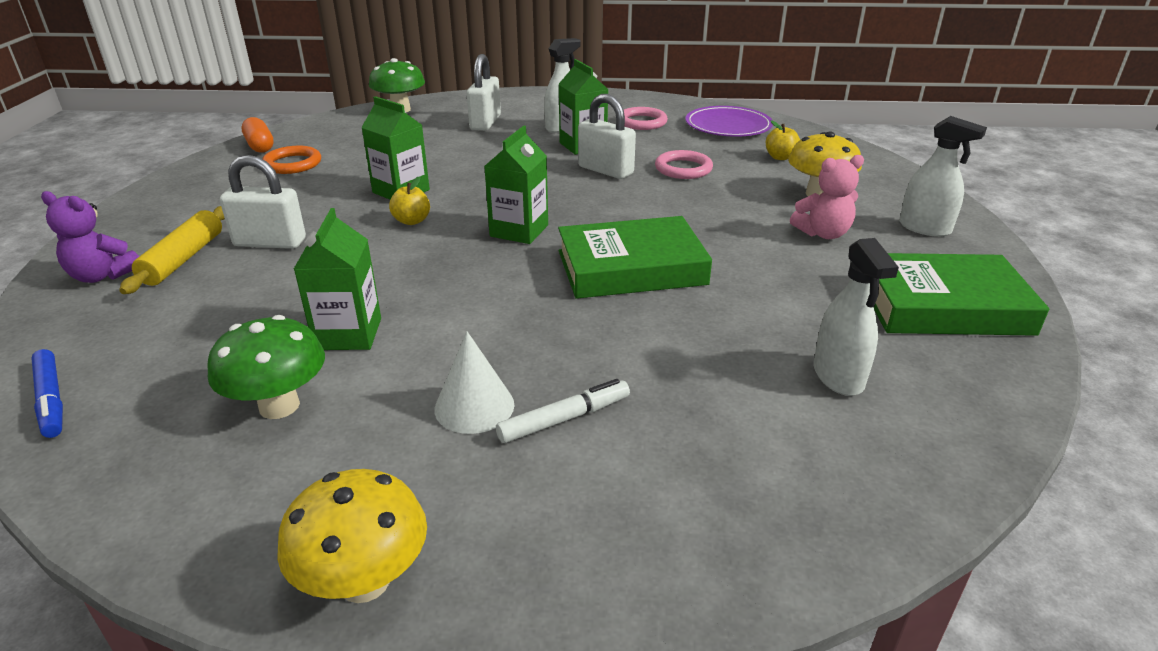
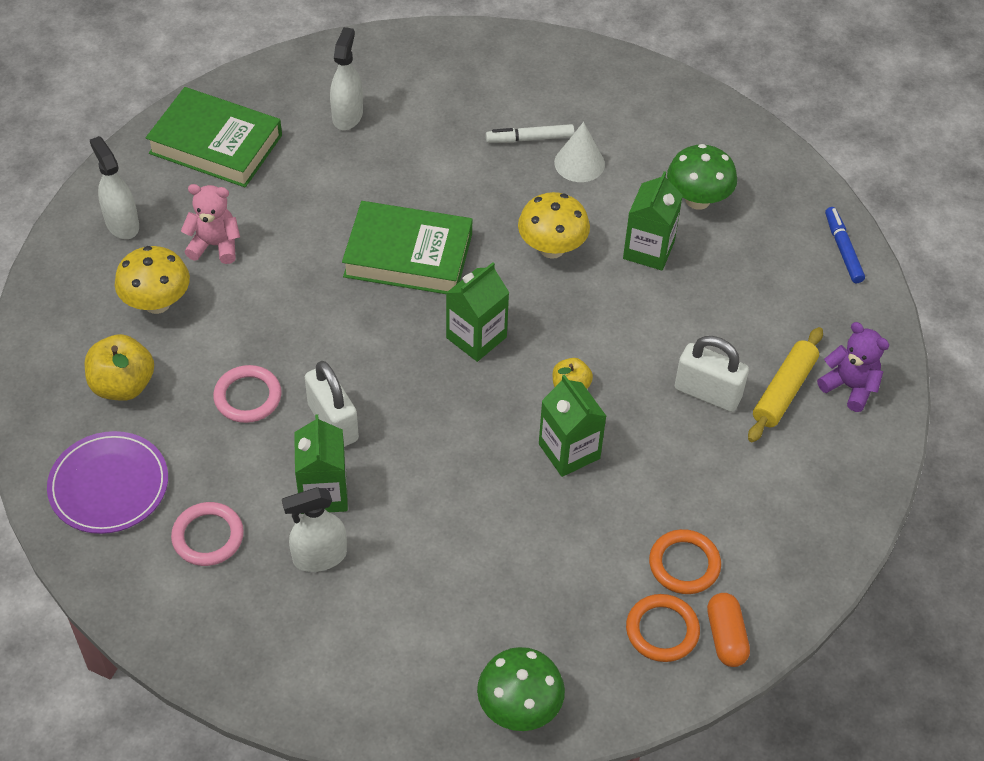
camera: 160 degrees left, 20 degrees up
yellow mushroom [277,469,427,603] -> yellow mushroom moved to [518,192,590,259]
white padlock [467,54,501,131] -> none
yellow apple [766,120,800,160] -> yellow apple [85,334,154,401], size x1.67
none -> orange ring [626,594,700,662]

